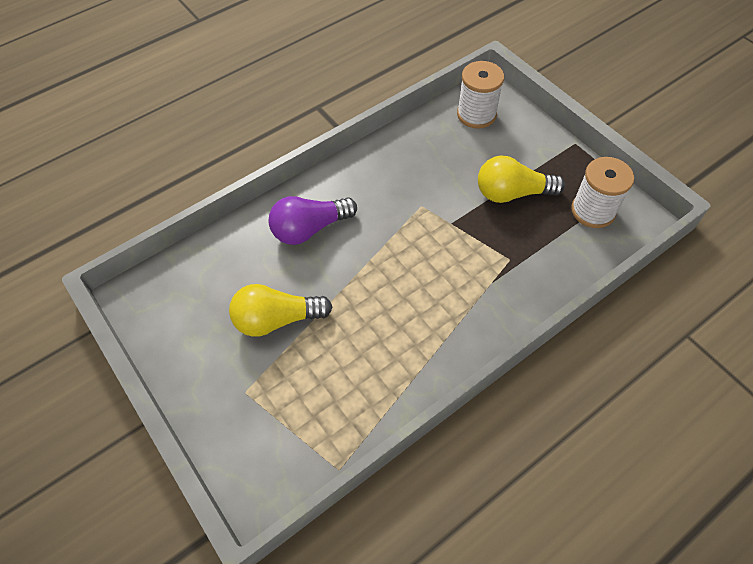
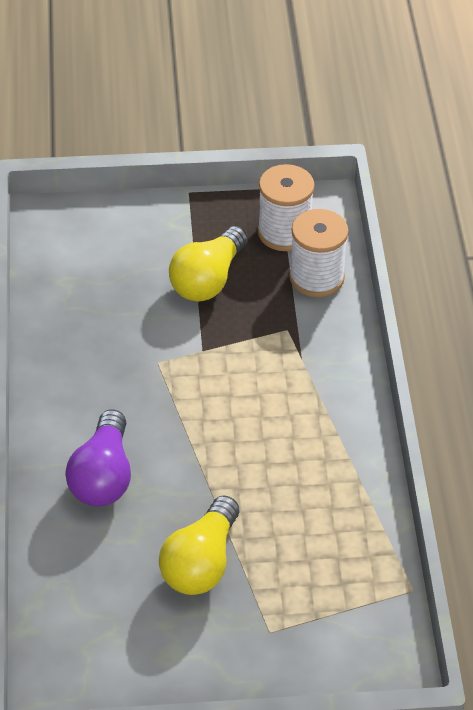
camera: 60 degrees left, 10 degrees down
white spool [457,61,504,129] -> white spool moved to [289,209,349,297]

